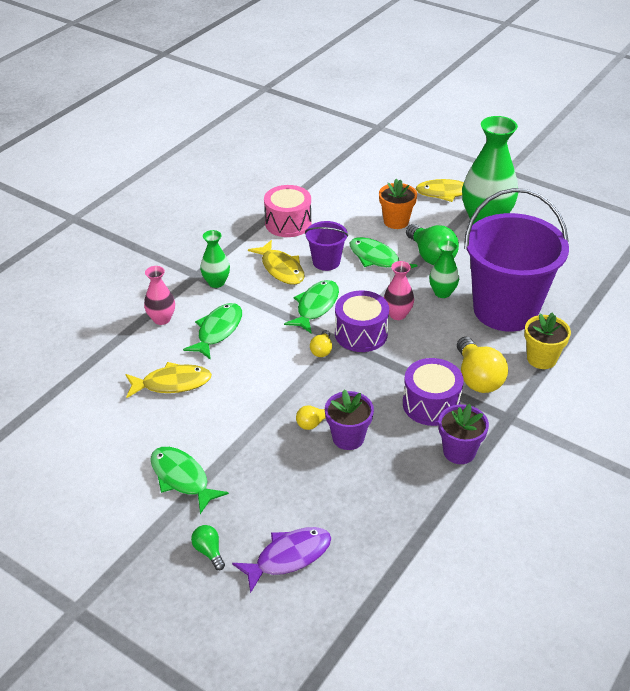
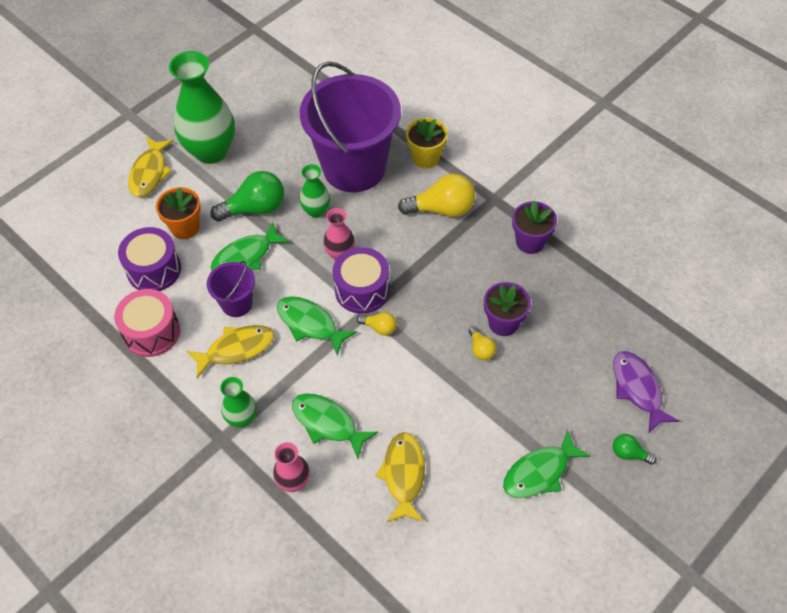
camera: 80 degrees left, 15 degrees up
green light bulb [191,525,225,570] -> green light bulb turned 45 degrees clockwise [613,434,657,465]
purple drum [403,358,464,426] -> purple drum moved to [118,227,181,291]

